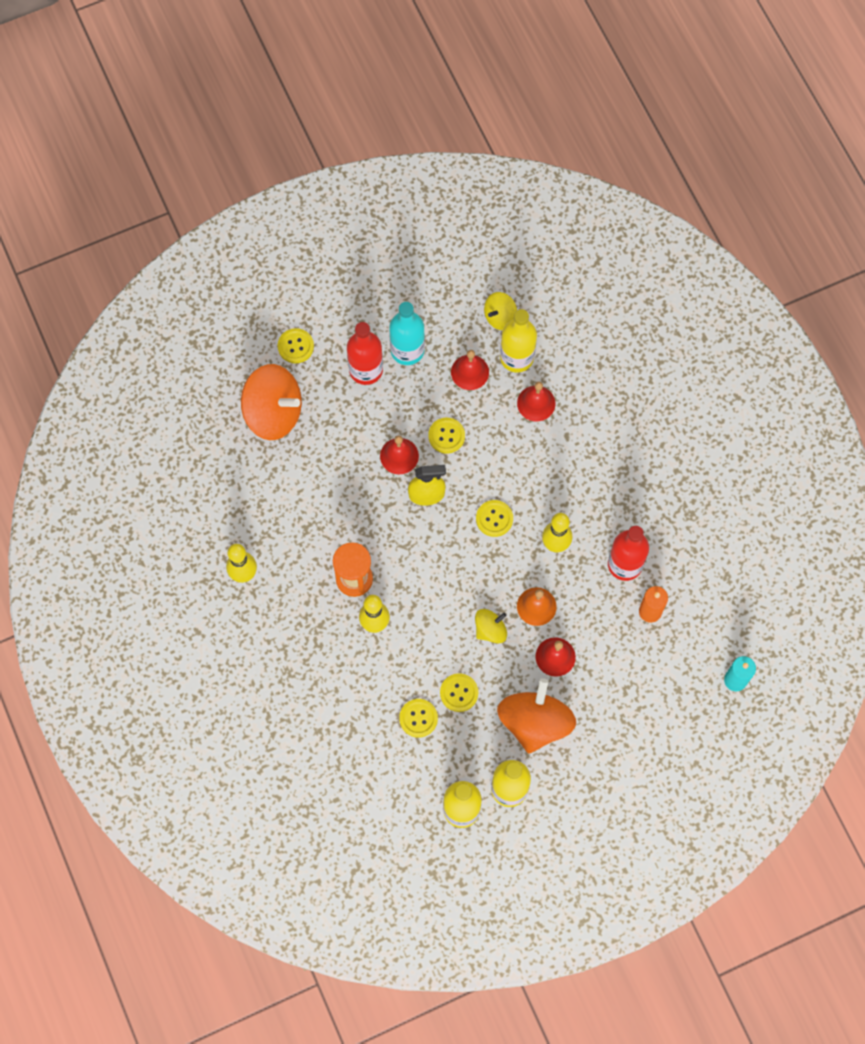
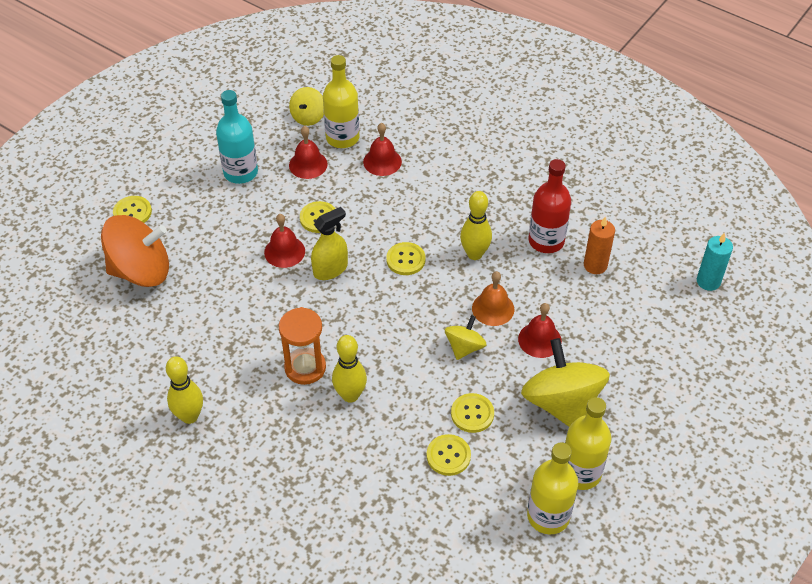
camera: 30 degrees left, 20 degrees down
red bottle [347,322,383,385] -> none
orange spinning top [497,678,576,754] -> yellow spinning top [521,338,610,427]

